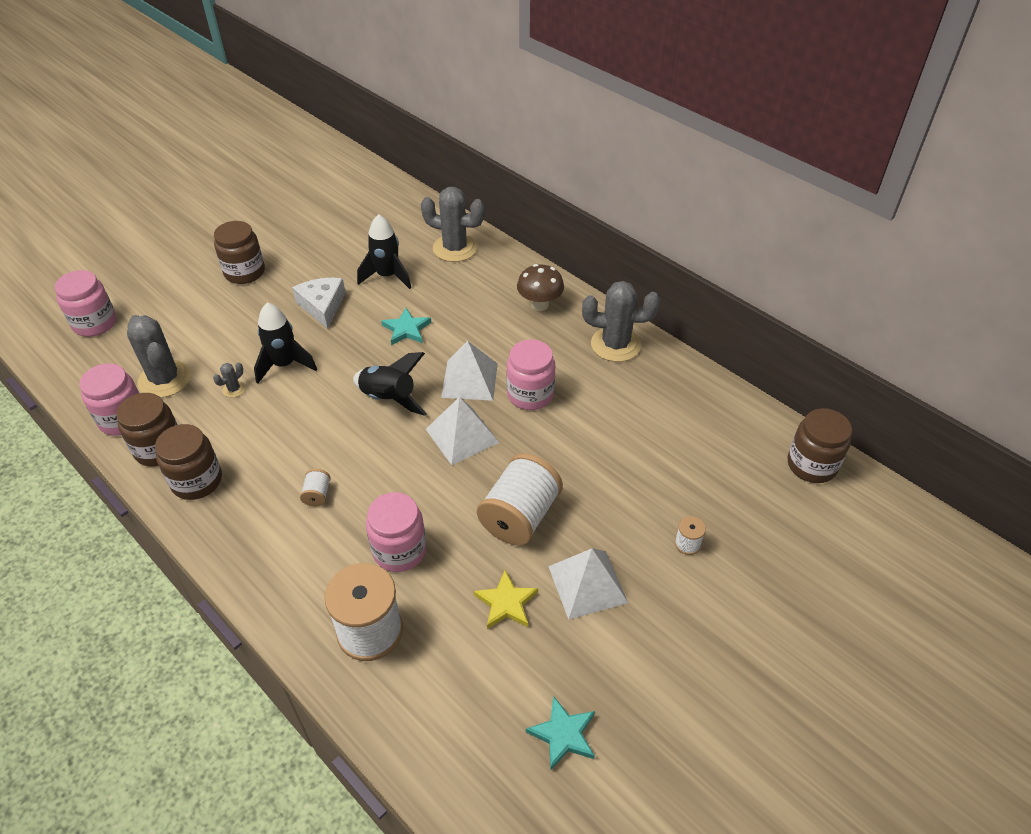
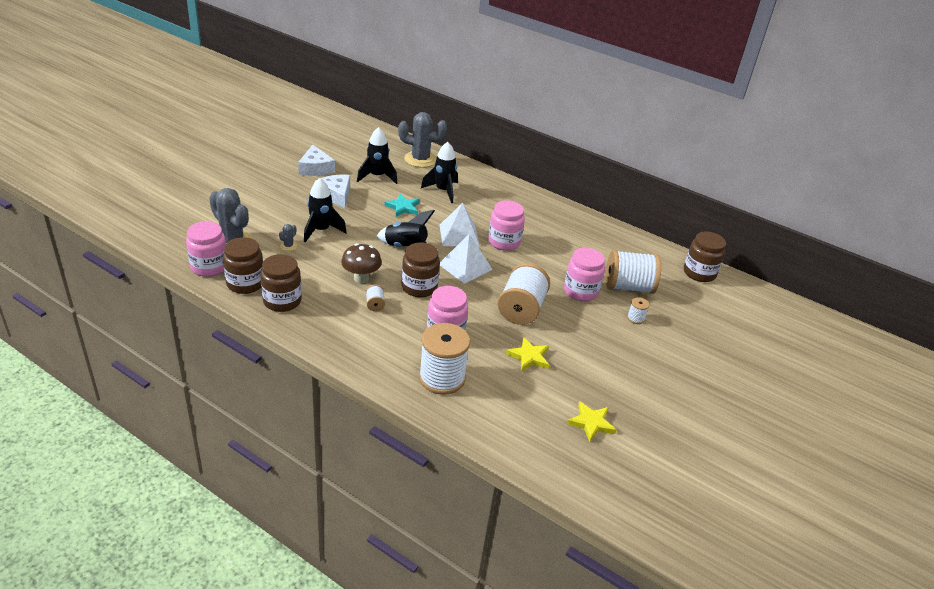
camera: 15 degrees left, 10 degrees down
pink jar [54,270,117,337] -> pink jar moved to [564,248,605,301]
brown jar [214,221,265,284] -> brown jar moved to [401,242,440,297]
brown mushroom [517,264,564,311] -> brown mushroom moved to [341,244,382,283]
turquoise star [526,696,595,770] -> yellow star [567,401,616,442]
white pyramid [548,548,628,620] -> none
grey cactus [582,281,660,362] -> none
none -> white cheese [298,145,335,176]
none -> black rocket [421,142,458,203]
none -> white spool [606,250,661,294]

